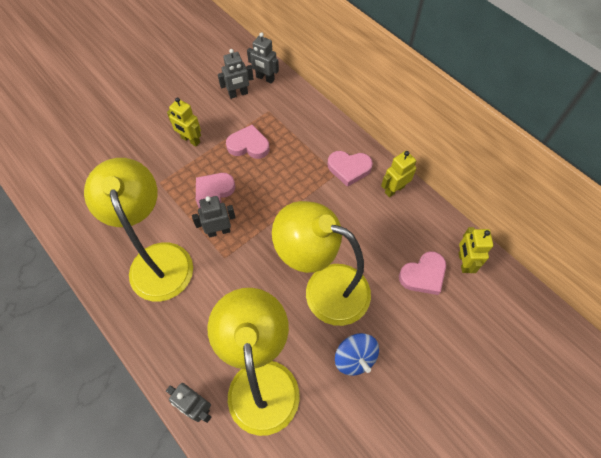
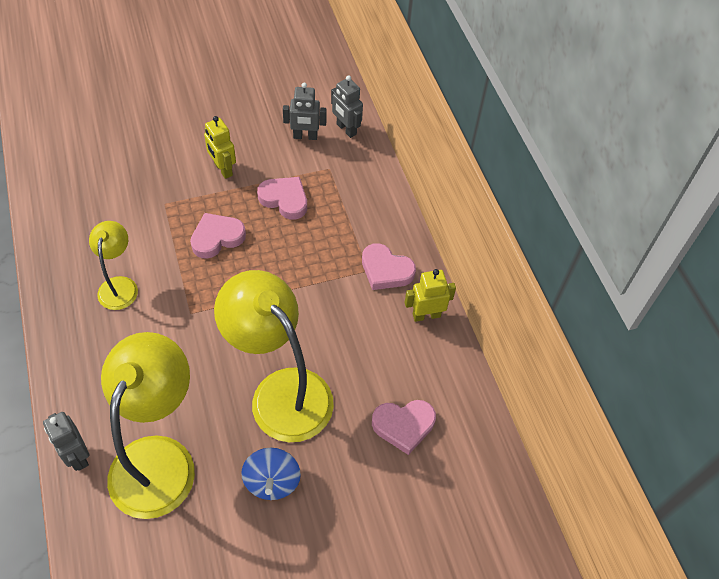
camera: 20 degrees right, 5 degrees down
yellow lamp [84,158,193,302] -> yellow lamp [89,221,138,310], size x0.53
grey robot [192,196,236,238] -> none
yellow robot [459,227,493,273] -> none

